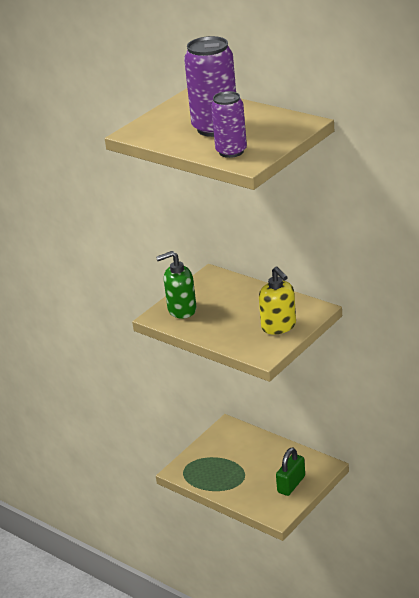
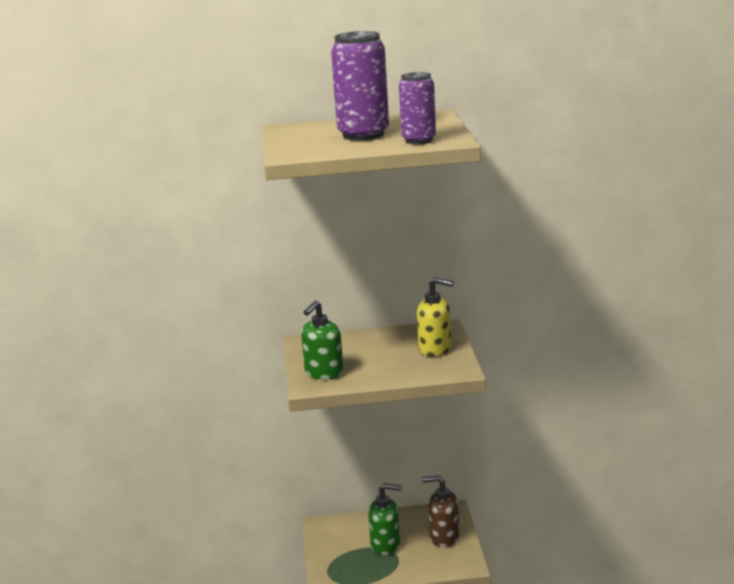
camera: 45 degrees left, 10 degrees down
green padlock [276,448,305,496] -> brown soap dispenser [422,475,459,547]
none -> green soap dispenser [368,483,402,555]

